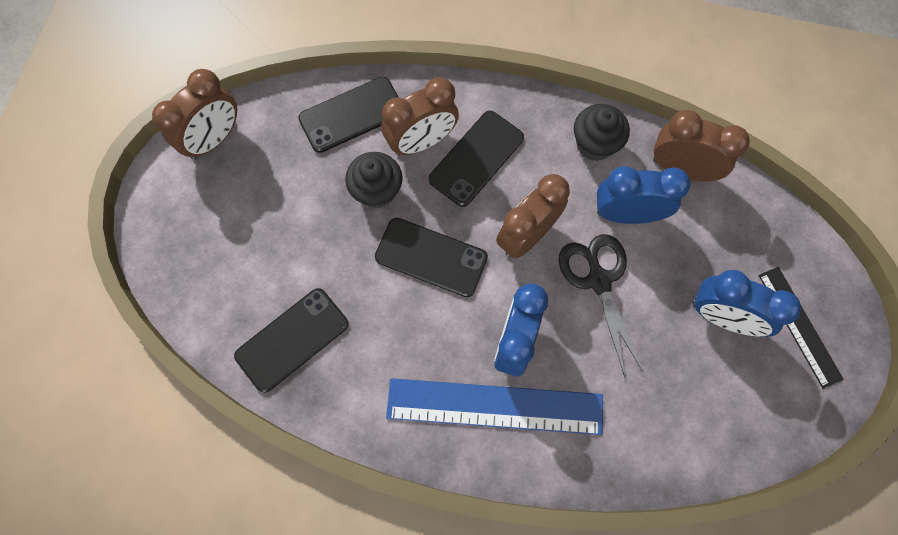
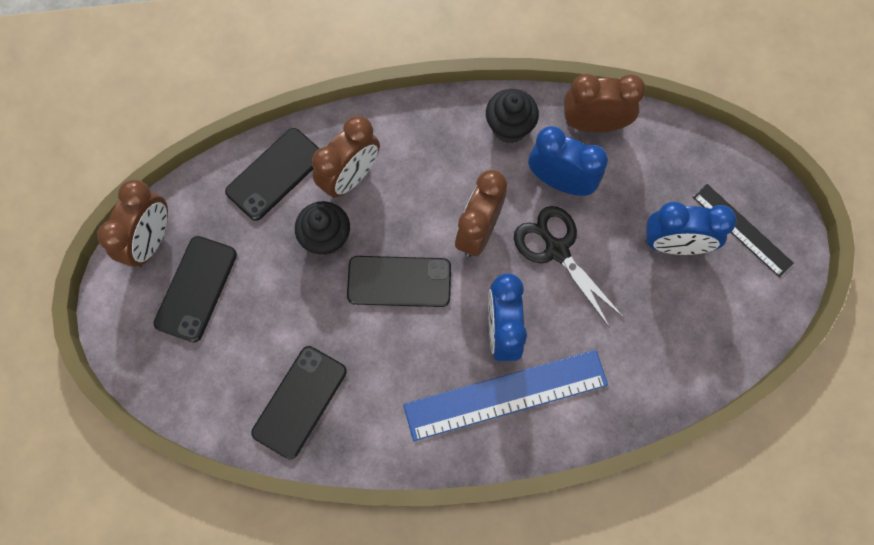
camera: 20 degrees left, 0 degrees up
black phone [429,111,524,207] -> black phone moved to [154,236,237,342]
blue clock [597,166,690,224] -> blue clock turned 45 degrees clockwise [528,126,608,196]

